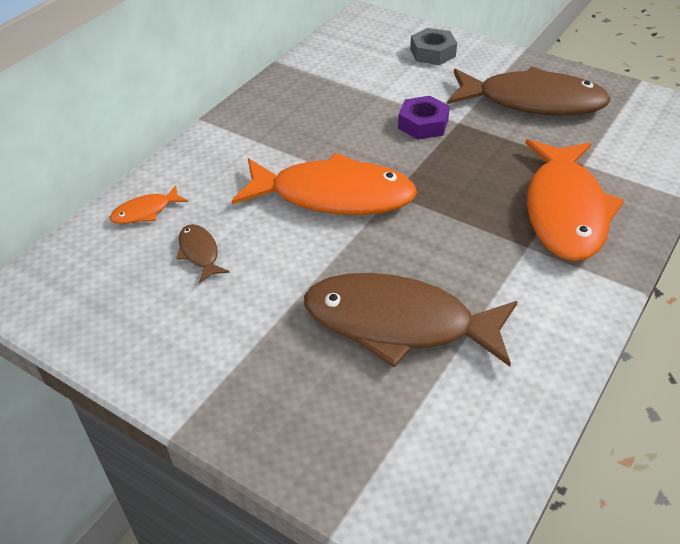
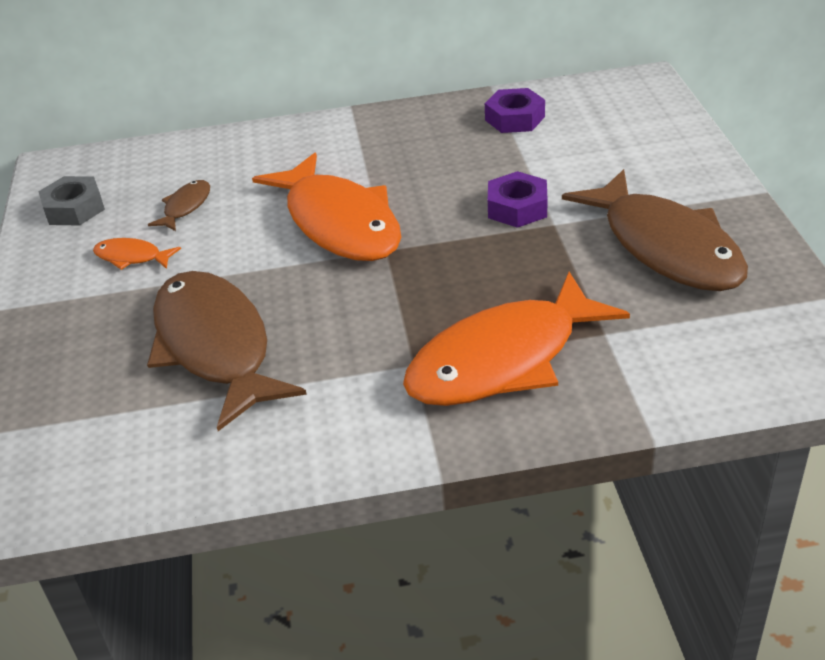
camera: 50 degrees right, 5 degrees down
orange fish [110,185,188,224] -> orange fish moved to [93,238,181,270]
grey nut [410,28,457,65] -> grey nut moved to [38,176,105,225]
none -> purple nut [485,88,545,133]

